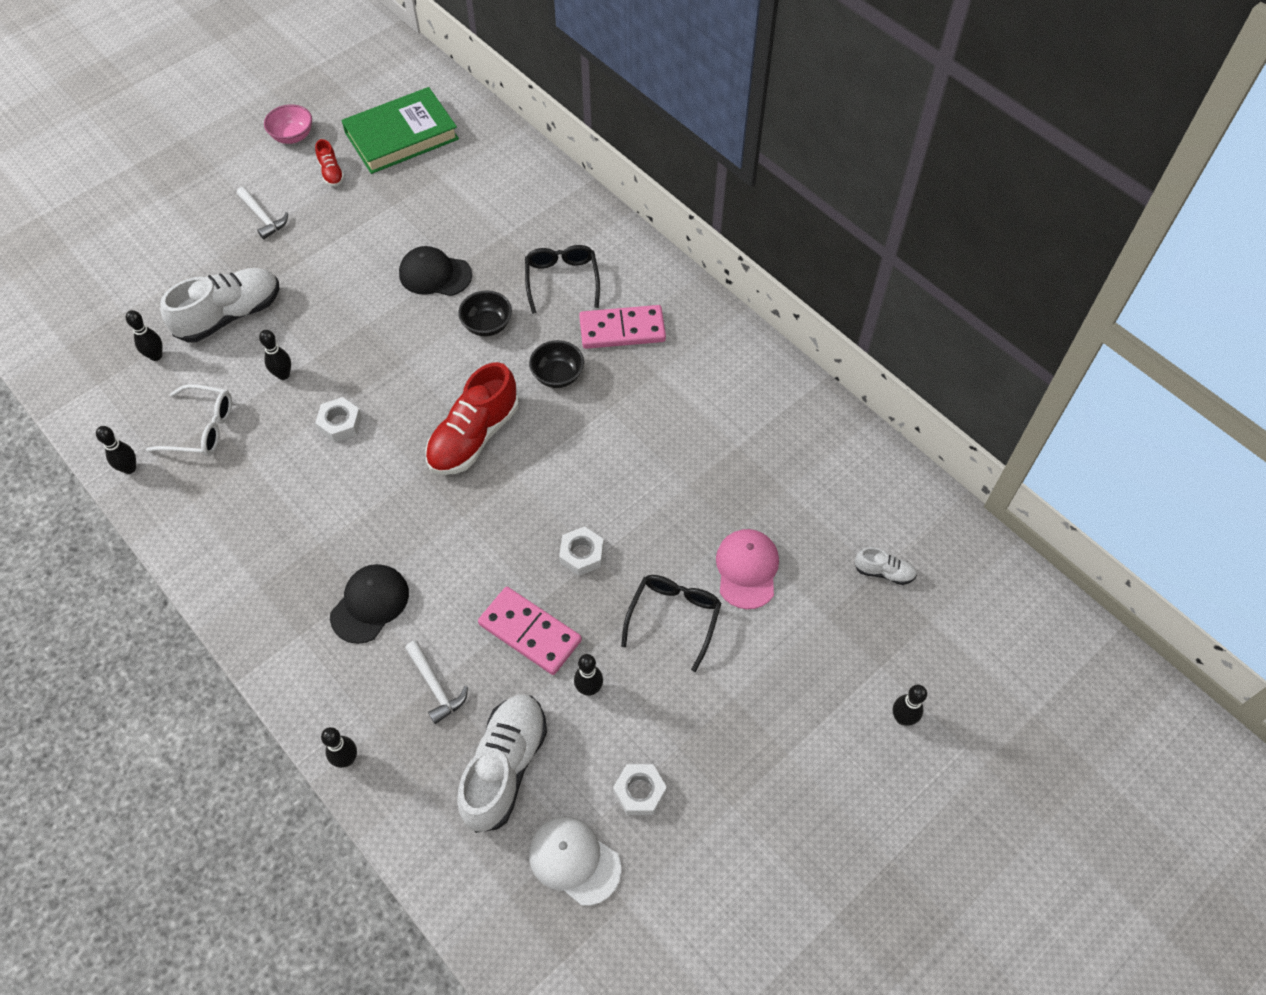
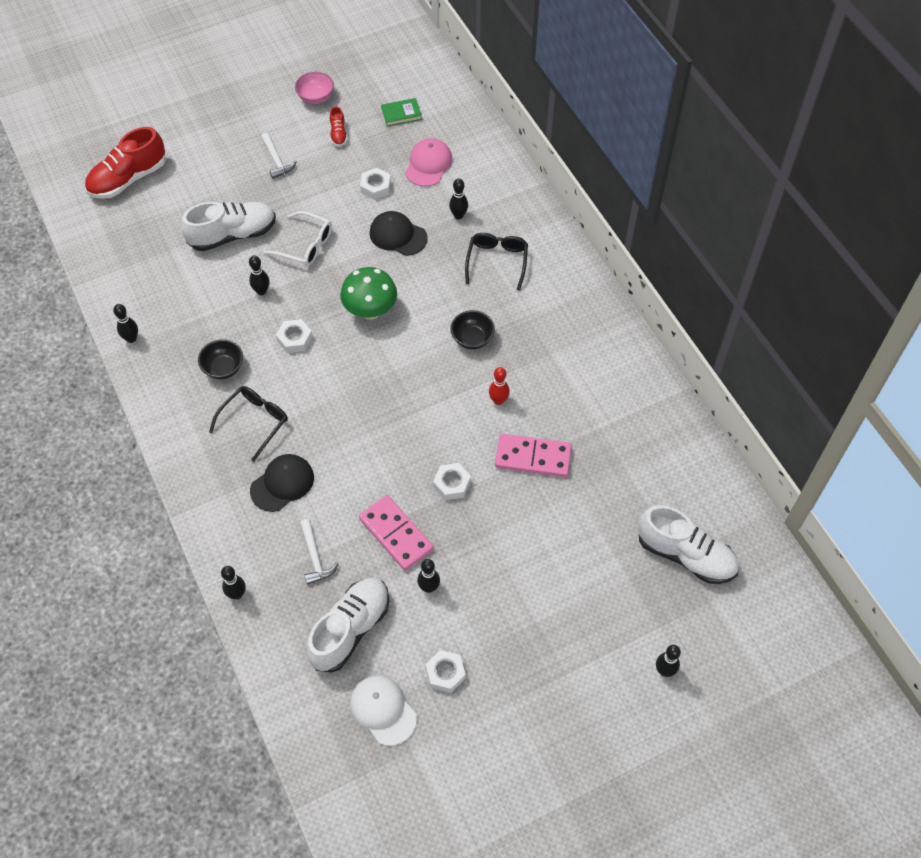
camera: 15 degrees right, 0 degrees up
black bowling pin [126,310,163,361] -> black bowling pin moved to [449,178,468,219]
white glasses [146,384,232,456] -> white glasses moved to [264,211,332,266]
green book [342,87,459,174] -> green book [381,98,422,127], size x0.45
red shoe [425,362,519,475] -> red shoe moved to [85,127,166,199]
black bowl [458,290,512,337] -> black bowl moved to [198,339,243,379]
pink domino [579,305,666,349] -> pink domino moved to [495,434,572,477]
black glasses [621,575,721,672] -> black glasses moved to [209,386,288,462]
pink cap [716,529,779,609] -> pink cap moved to [405,138,452,187]
white shoe [854,547,917,585] -> white shoe [638,505,739,584], size x2.12
none -> green mushroom [340,267,397,320]
none -> white nut [360,168,391,200]
none -> red bowling pin [489,367,510,405]

